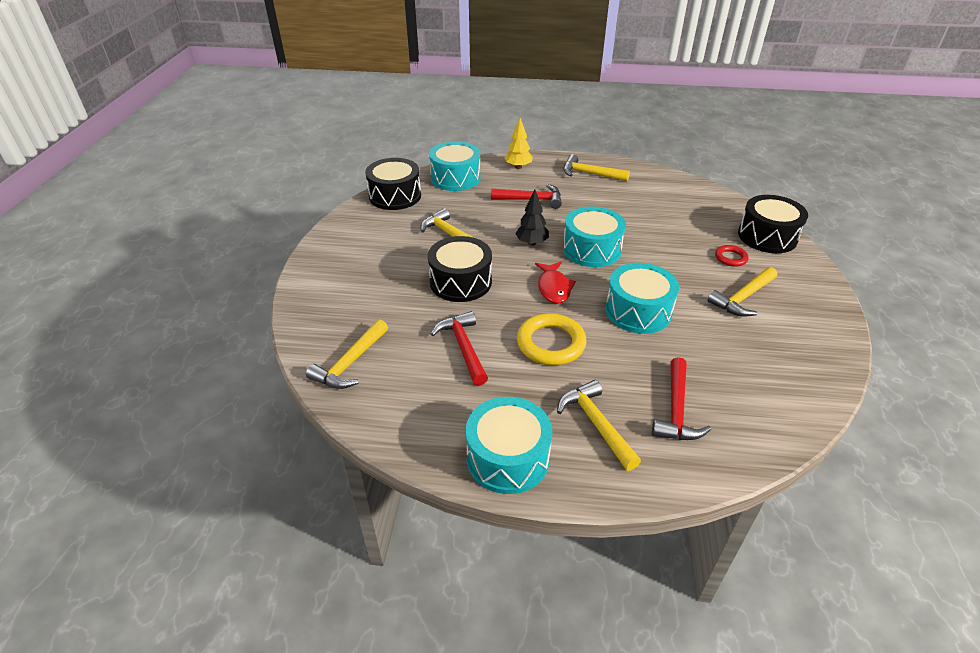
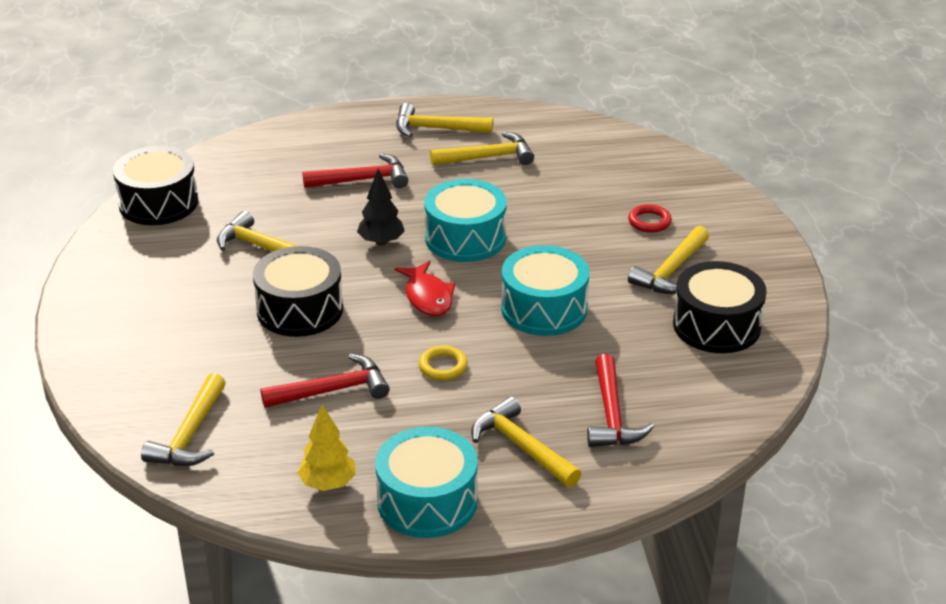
camera: 15 degrees left, 5 degrees down
turquoise drum [429,141,481,191] -> none
red hammer [431,311,488,386] -> red hammer turned 105 degrees clockwise [260,354,390,408]
yellow tree [505,118,533,169] -> yellow tree moved to [297,405,356,491]
yellow ring [517,313,586,365] -> yellow ring [419,346,468,380], size x0.54
black drum [738,195,808,253] -> black drum moved to [673,261,767,353]
none -> yellow hammer [430,131,534,166]

